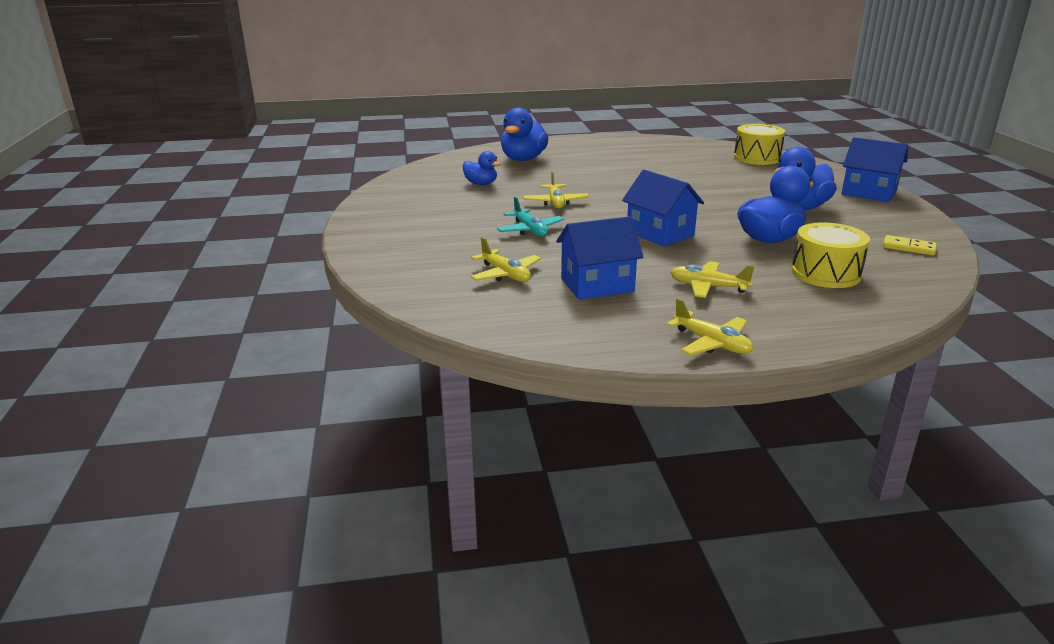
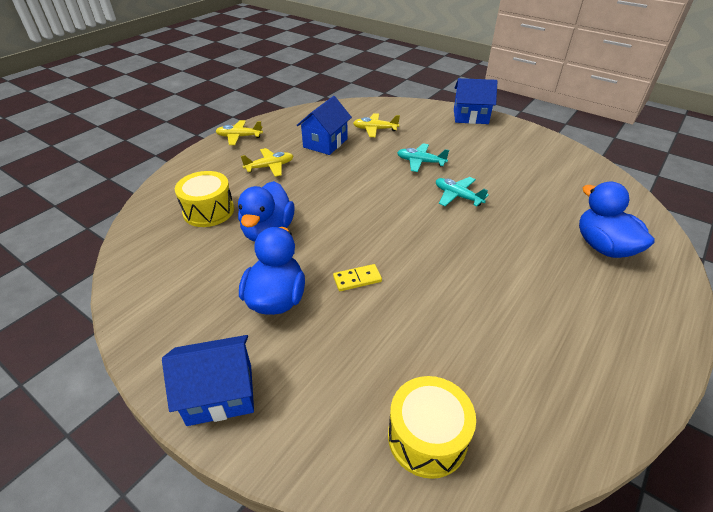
camera: 135 degrees right, 15 degrees up
blue duck [463,151,501,185] -> none
yellow plane [523,171,589,209] -> turquoise plane [436,177,489,206]
blue house [622,170,704,247] -> blue house moved to [454,78,497,124]
yellow domino [883,235,937,256] -> yellow domino moved to [333,264,382,291]

